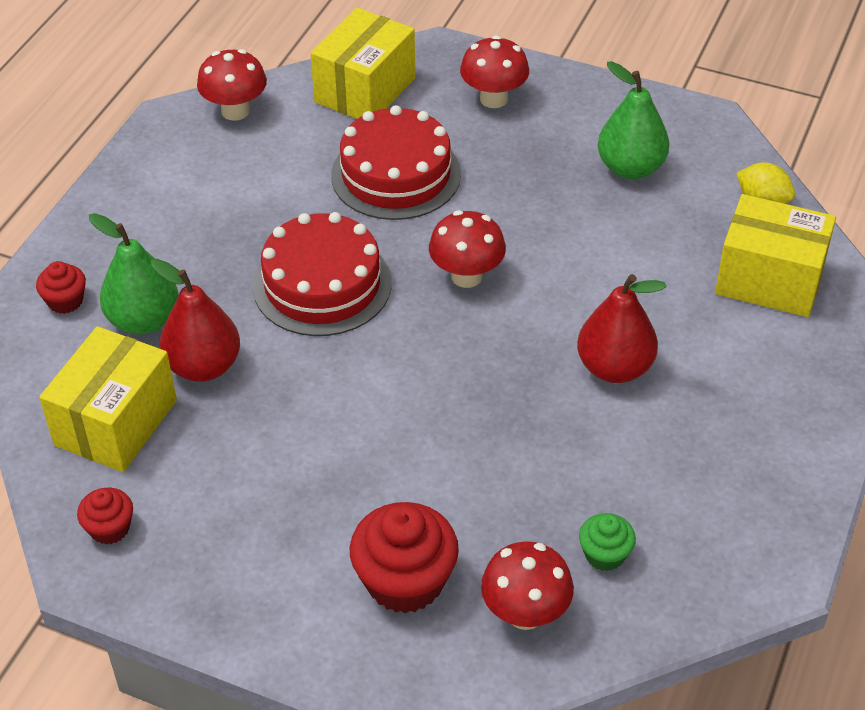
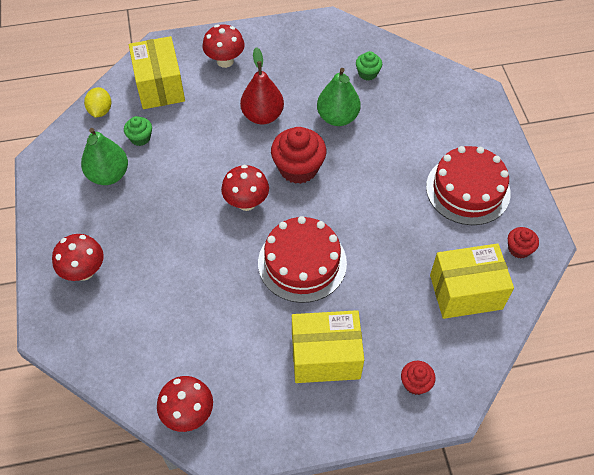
camera: 125 degrees left, 10 degrees up
green pear [89,213,179,335] -> green pear moved to [317,68,360,126]
red pear [151,259,240,382] -> none
yellow box [311,8,415,119] -> yellow box moved to [292,310,364,383]
red cake [331,105,461,220] -> red cake moved to [426,146,511,225]
red cupcake [350,502,459,614] -> red cupcake moved to [271,127,326,184]
red mushroom [481,541,574,630] -> red mushroom moved to [203,25,245,68]
none -> green cupcake [124,116,152,146]

